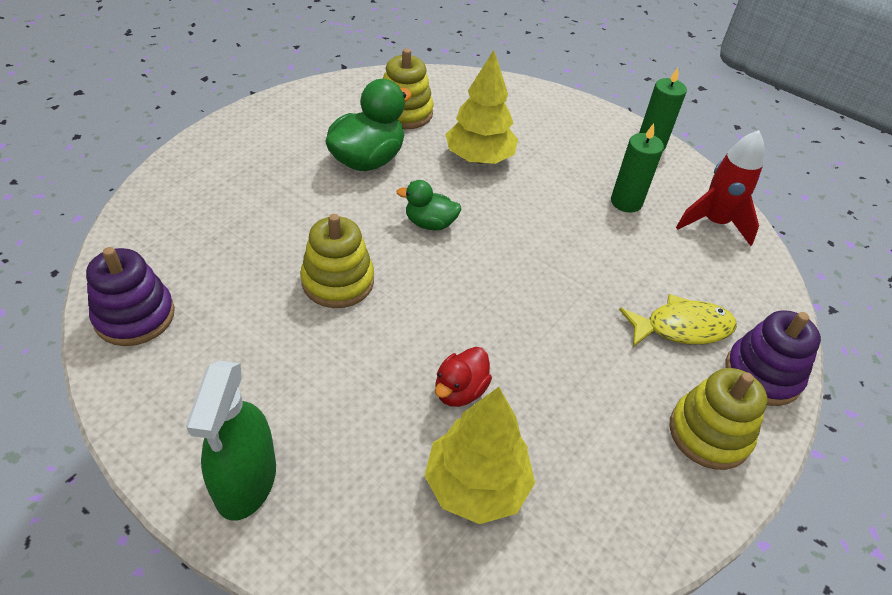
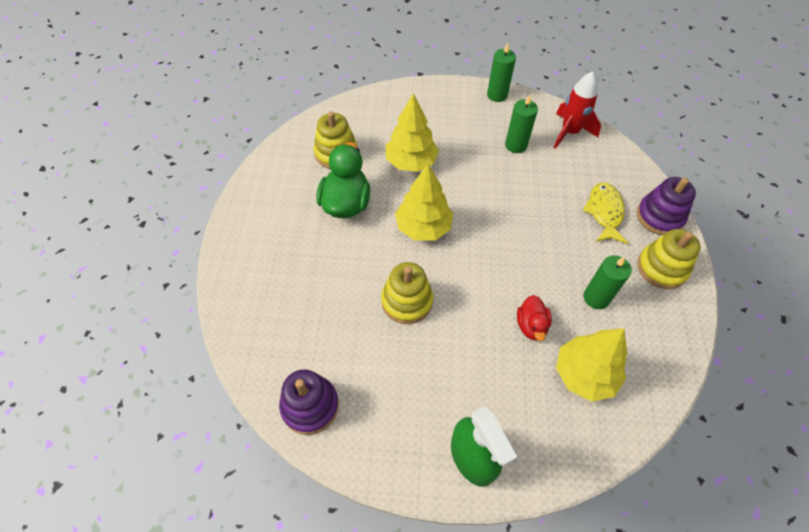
camera: 30 degrees left, 10 degrees up
green duck [396,180,461,230] -> yellow tree [395,164,453,241]
yellow fish [619,294,737,347] -> yellow fish turned 45 degrees counterclockwise [582,182,628,244]
none -> green candle [584,255,632,309]

